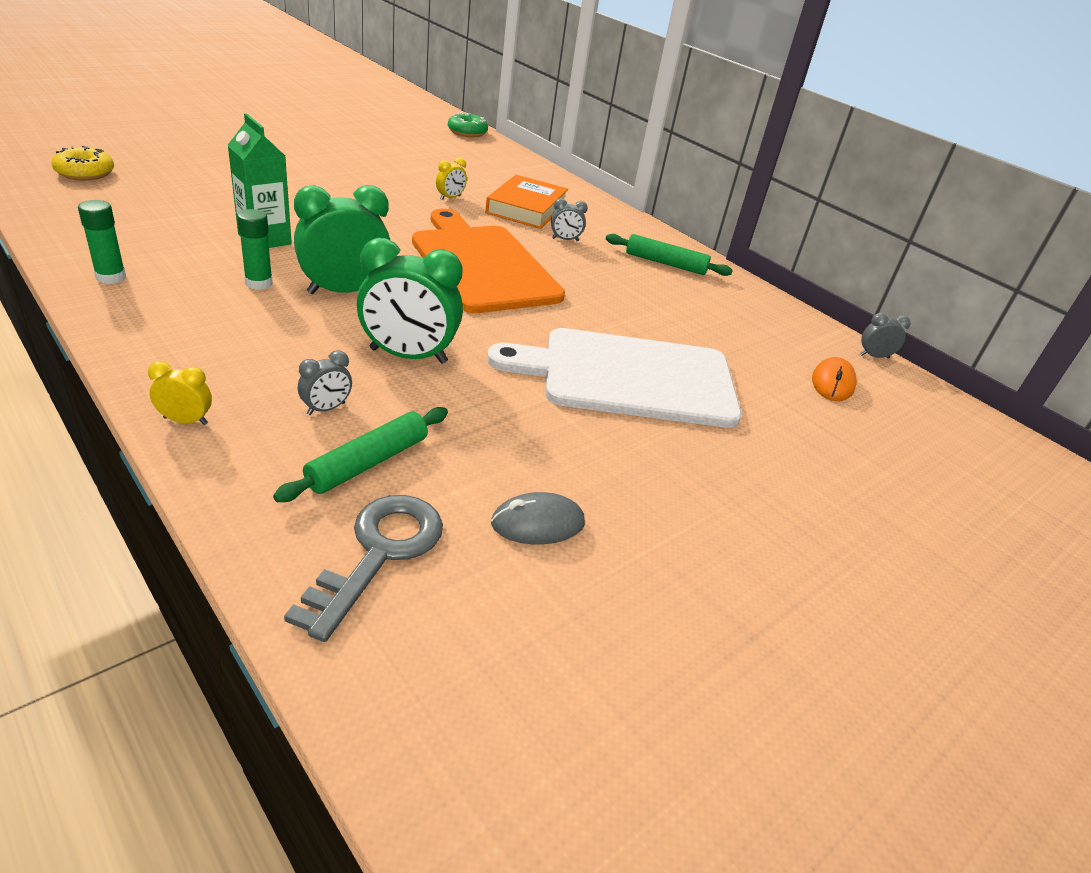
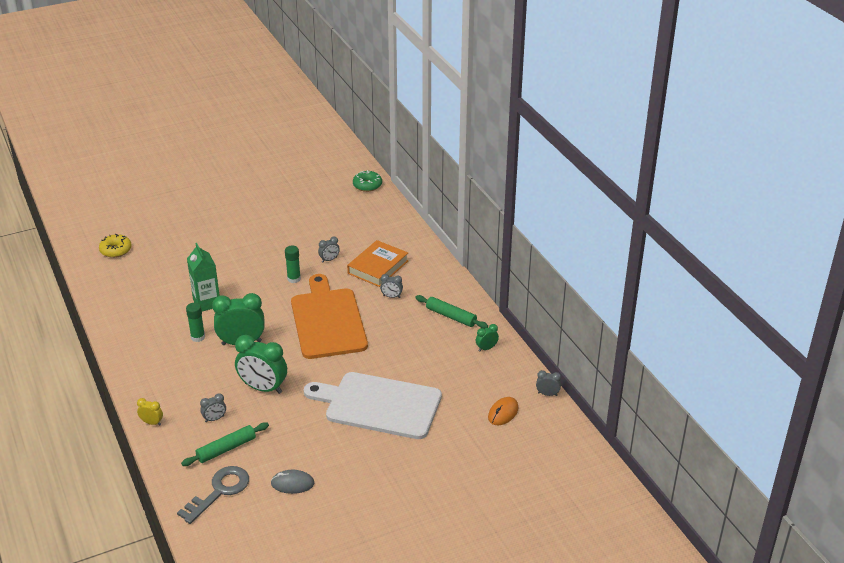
camera: 20 degrees right, 0 degrees up
green glue stick [78,200,126,284] -> green glue stick moved to [285,246,301,283]
yellow clock [436,157,467,200] -> grey clock [318,237,340,262]
none -> green clock [476,324,499,352]

